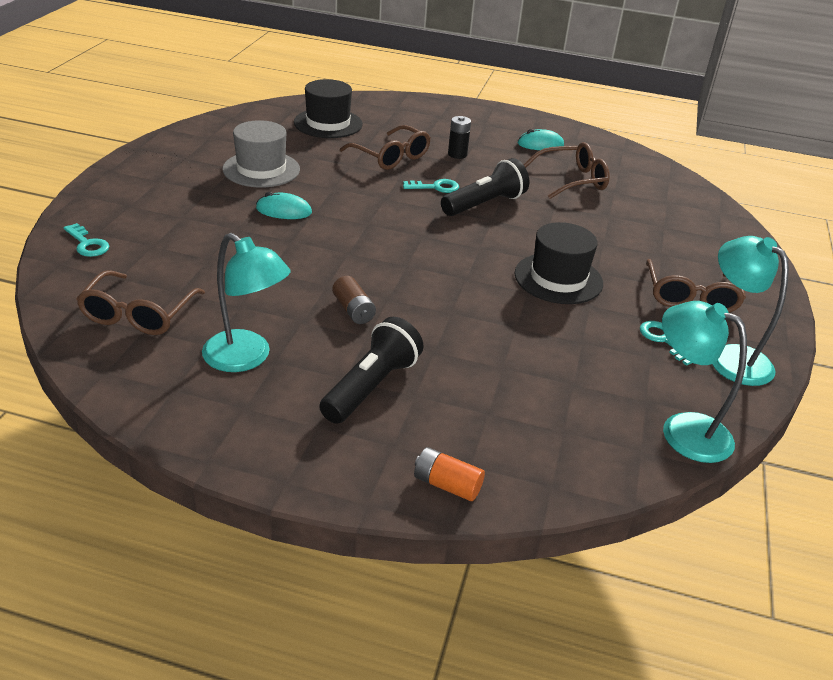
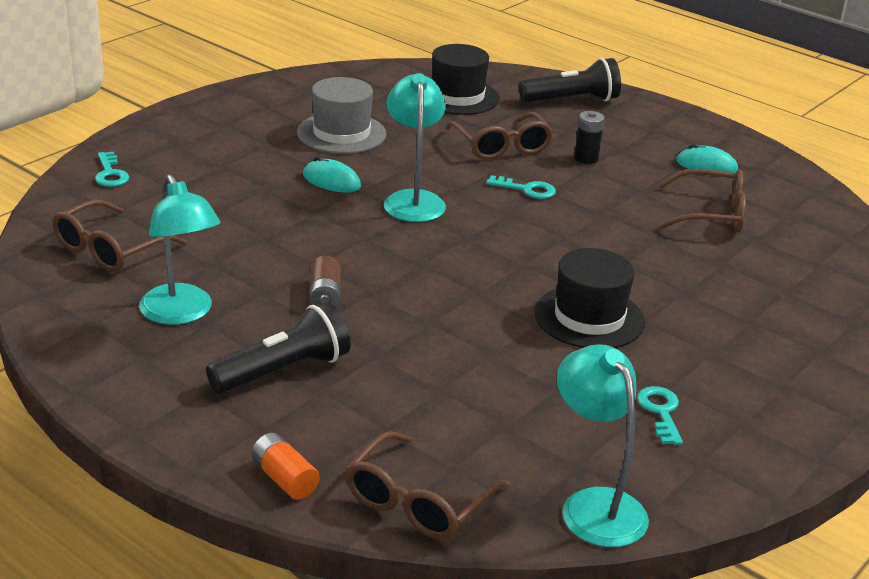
camera: 25 degrees right, 5 degrees down
black flashlight [441,158,529,216] -> black flashlight moved to [519,58,621,103]
brown glasses [646,259,746,313] -> brown glasses moved to [345,431,510,540]
turquoise lamp [712,236,789,386] -> turquoise lamp moved to [384,73,446,222]

